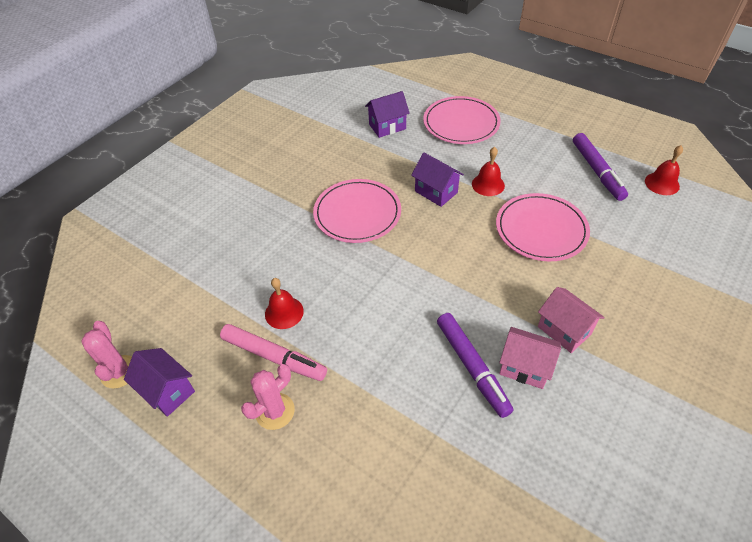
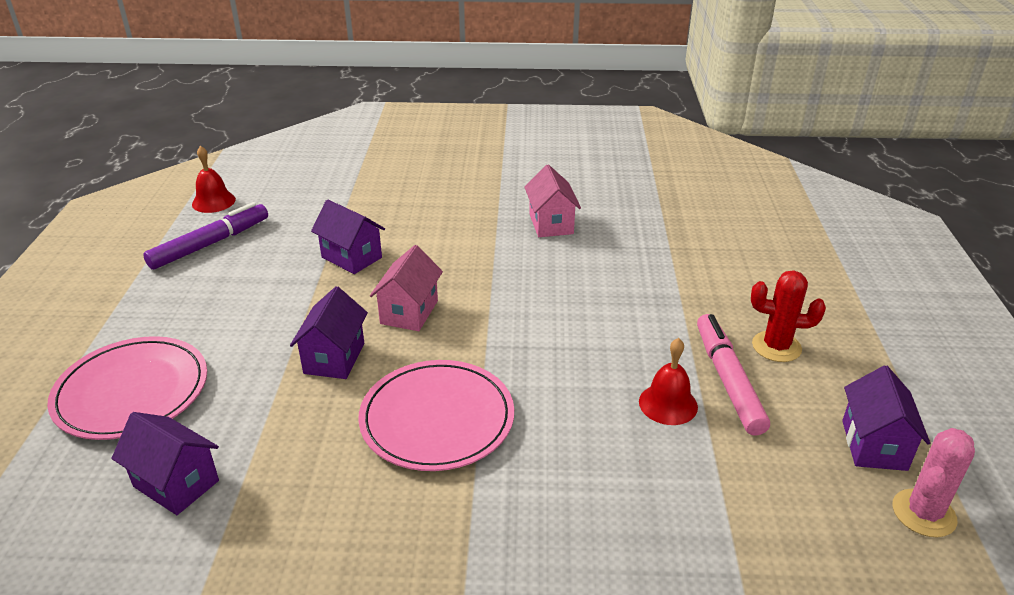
camera: 125 degrees left, 15 degrees down
pink cactus [241,364,295,430] -> red cactus [751,270,826,362]
purple marker [437,313,513,418] -> none
red bell [472,147,505,196] -> none
pink plate [496,193,590,261] -> purple house [311,199,385,274]
pink house [538,287,605,353] -> pink house moved to [370,245,443,331]

